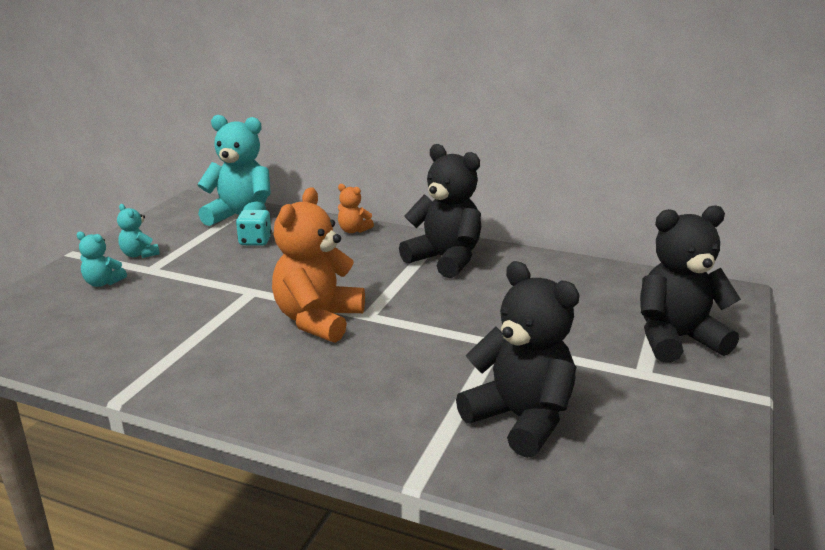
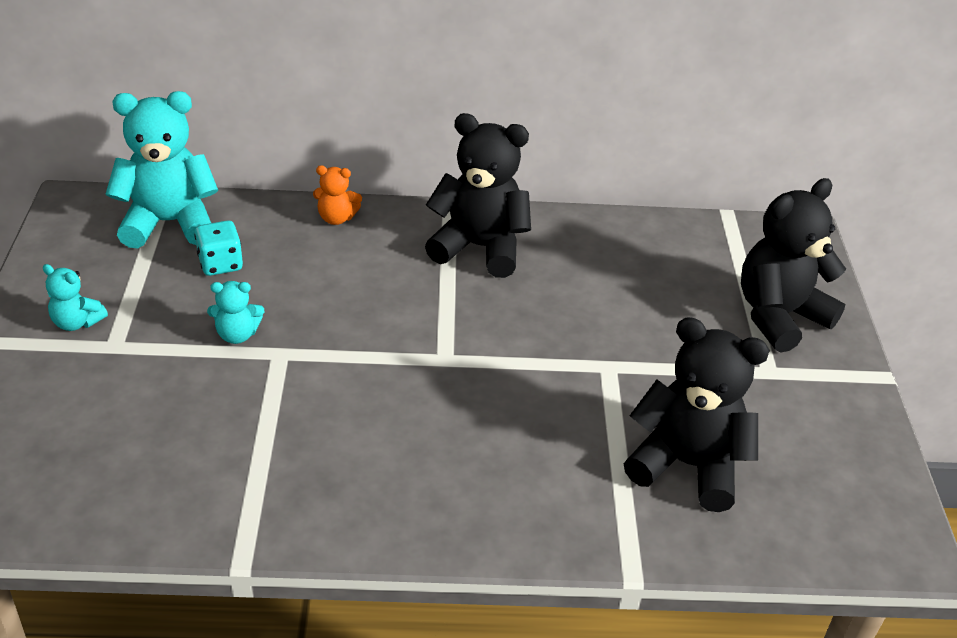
camera: 25 degrees left, 15 degrees up
turquoise teddy bear [76,232,127,287] -> turquoise teddy bear moved to [207,281,264,344]
orange teddy bear [272,187,365,343] -> none

